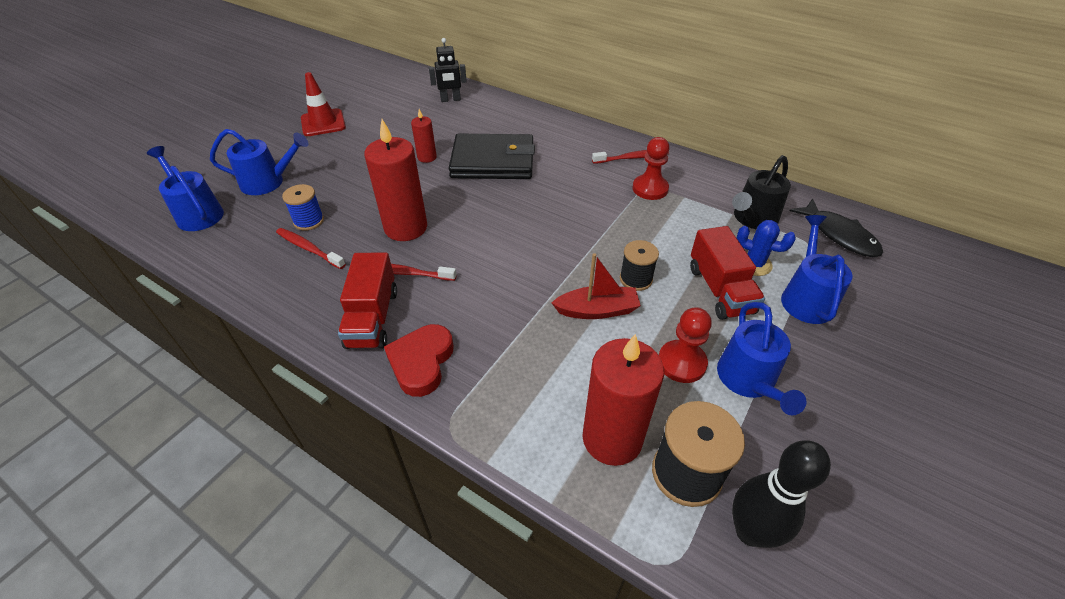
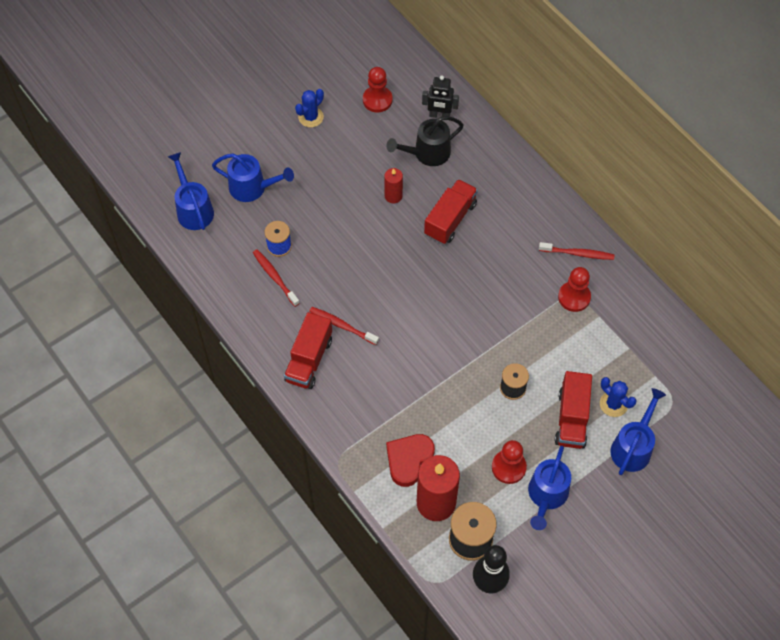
camera: 20 degrees right, 15 degrees up
red traffic cone [301,72,346,136] -> blue cactus [295,89,324,127]
red candle [364,119,427,241] -> none
red heart [384,324,454,397] -> red heart moved to [386,434,435,487]
black wallet [448,134,535,179] -> red truck [424,179,478,244]
red boat [552,253,641,319] -> none
black watering can [732,155,791,229] -> black watering can moved to [387,116,464,166]
black fish [790,199,883,257] -> none
none -> red pawn [363,67,392,112]

